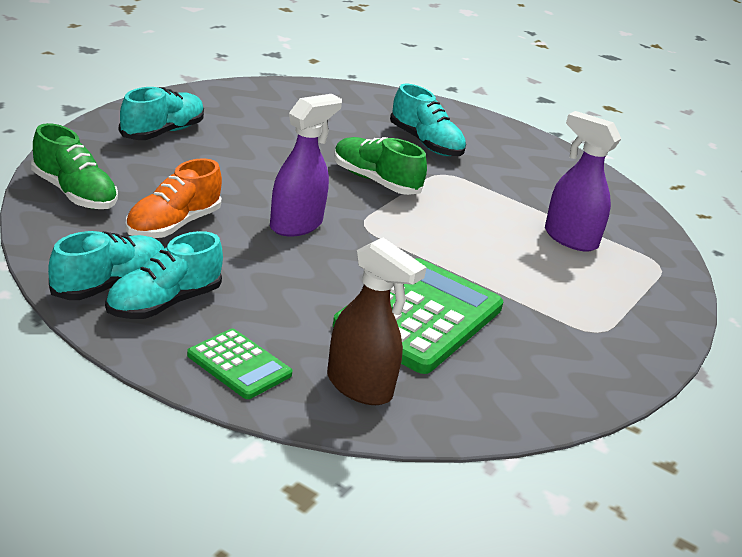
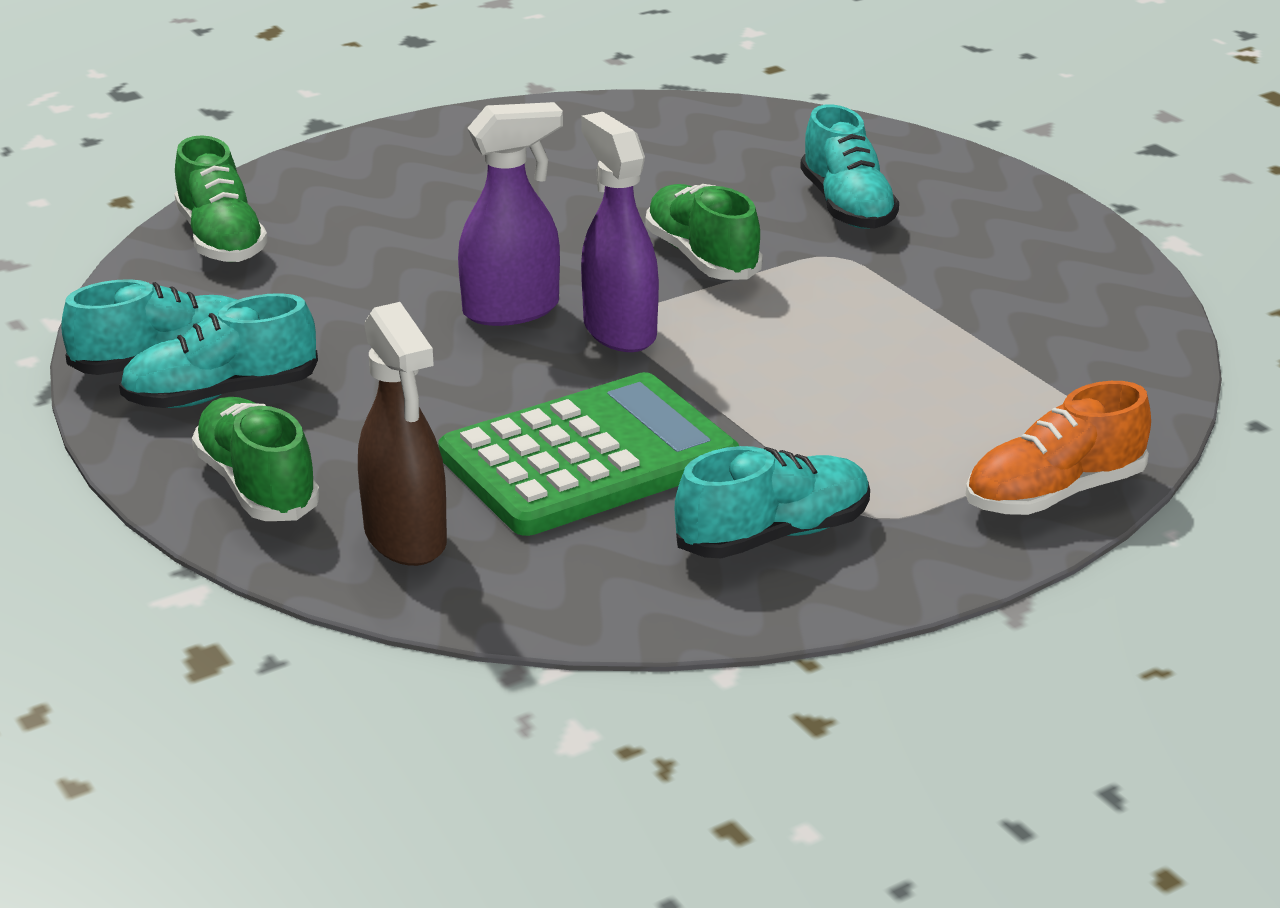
camera: 30 degrees right, 0 degrees up
turquoise shoe [119,87,204,140] -> turquoise shoe moved to [675,446,870,558]
orange shoe [125,158,222,238] -> orange shoe moved to [966,381,1151,515]
green calculator [187,328,293,399] -> green shoe [192,397,320,521]
purple spray bottle [545,111,621,252] -> purple spray bottle moved to [581,112,659,352]

